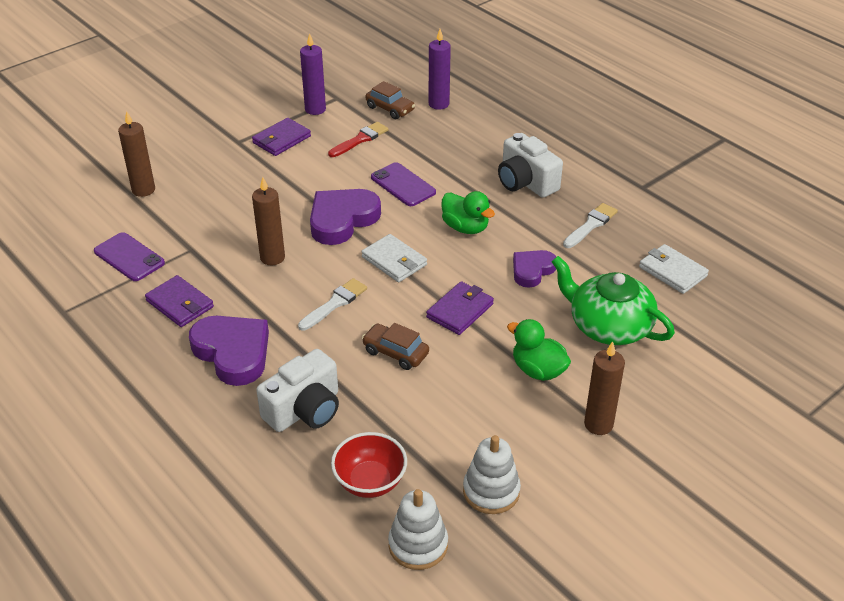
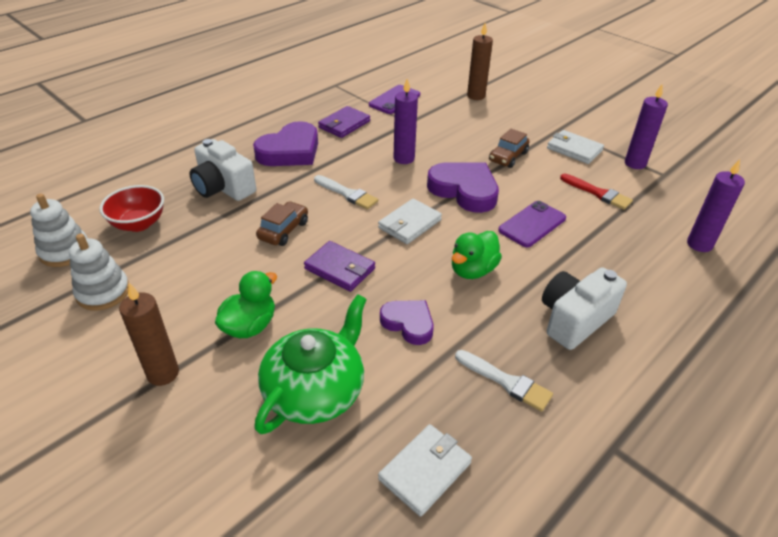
camera: 85 degrees right, 0 degrees up
purple wallet [252,118,311,156] -> white wallet [547,130,604,164]
brown candle [252,177,285,265] -> purple candle [394,79,418,164]
brown car [365,81,415,119] -> brown car moved to [489,129,529,168]

